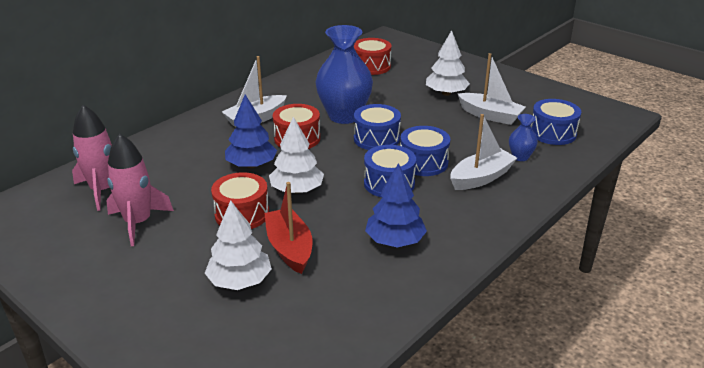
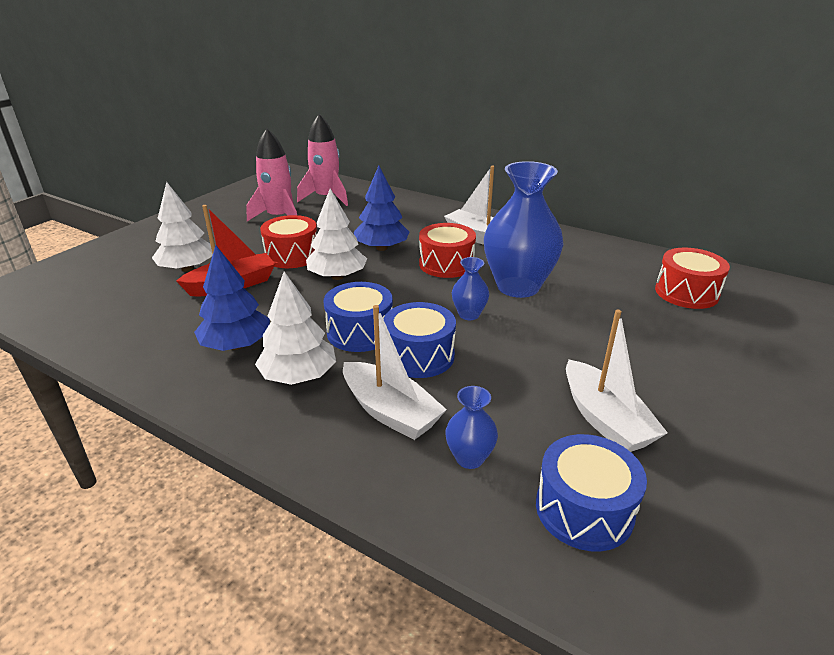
camera: 80 degrees right, 0 degrees up
blue drum [354,104,401,150] -> blue vase [452,257,489,320]
white tree [426,30,470,96] -> white tree moved to [255,272,336,385]
white boat [458,53,526,125] -> white boat turned 45 degrees counterclockwise [566,310,668,452]

